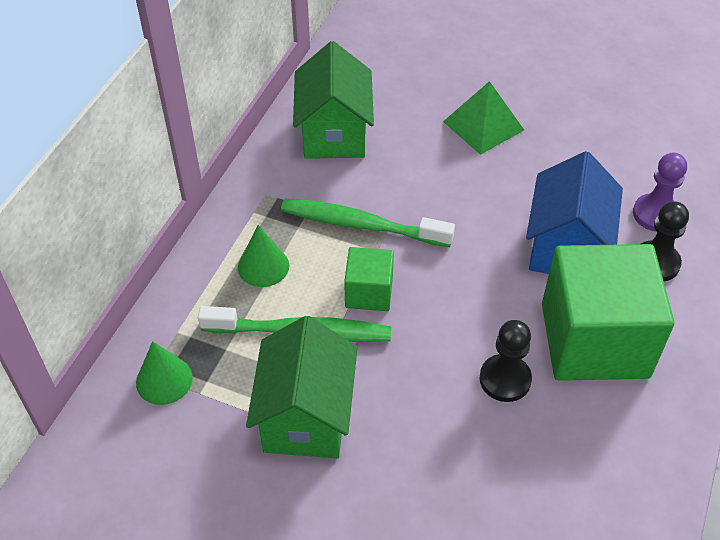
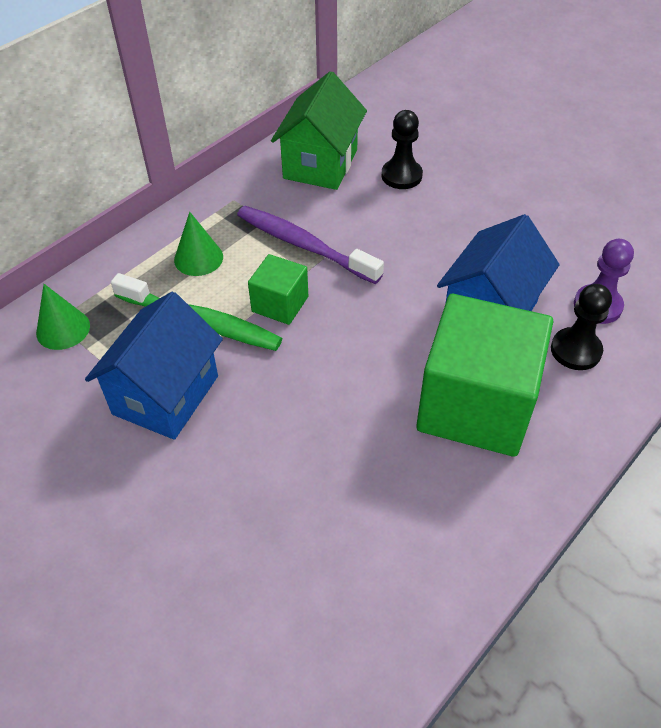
camera: 20 degrees right, 0 degrees up
green house [246,316,358,458] -> blue house [85,292,223,440]
green toothbrush [281,198,455,247] -> purple toothbrush [237,206,384,284]
green pyramid [443,81,524,155] -> none
black pawn [479,320,532,402] -> black pawn moved to [382,110,423,189]

